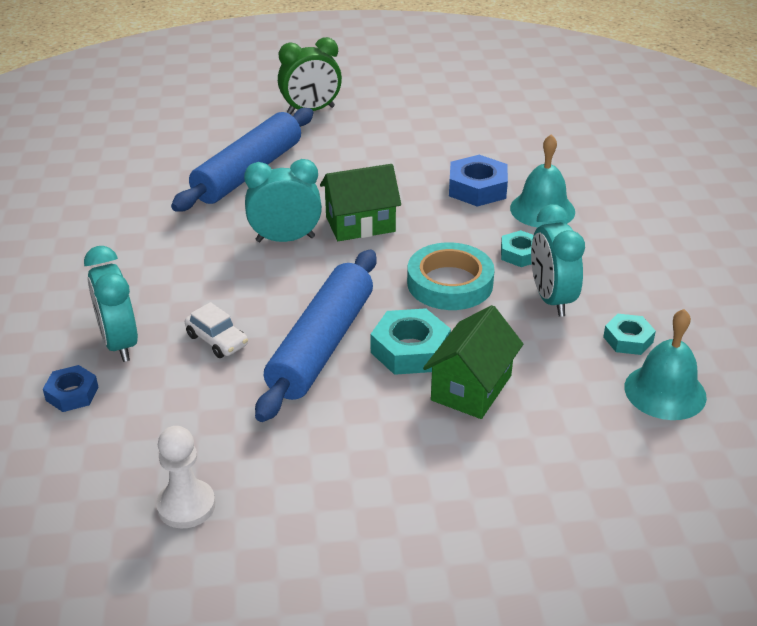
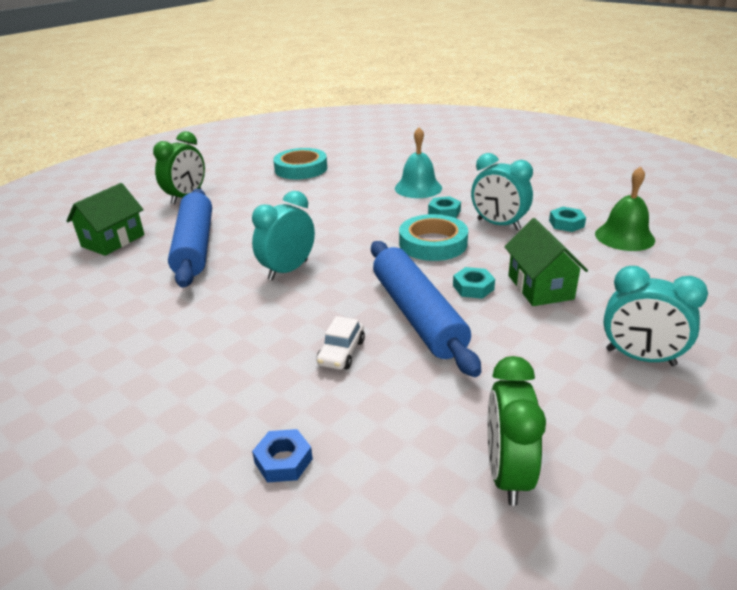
camera: 40 degrees left, 5 degrees down
turquoise clock [84,246,138,362] -> turquoise clock moved to [603,266,708,366]
white pawn [156,426,215,528] -> green clock [487,356,546,506]
white car [185,302,248,358] -> white car turned 105 degrees clockwise [317,316,365,370]
green house [320,164,401,241] -> green house moved to [67,183,145,256]
turquoise nut [371,308,451,375] -> turquoise nut [453,267,495,299], size x0.62
blue nut [449,155,508,207] -> none
turquoise bell [624,309,707,420] -> green bell [595,166,655,251]
none -> turquoise tape [273,148,327,179]

